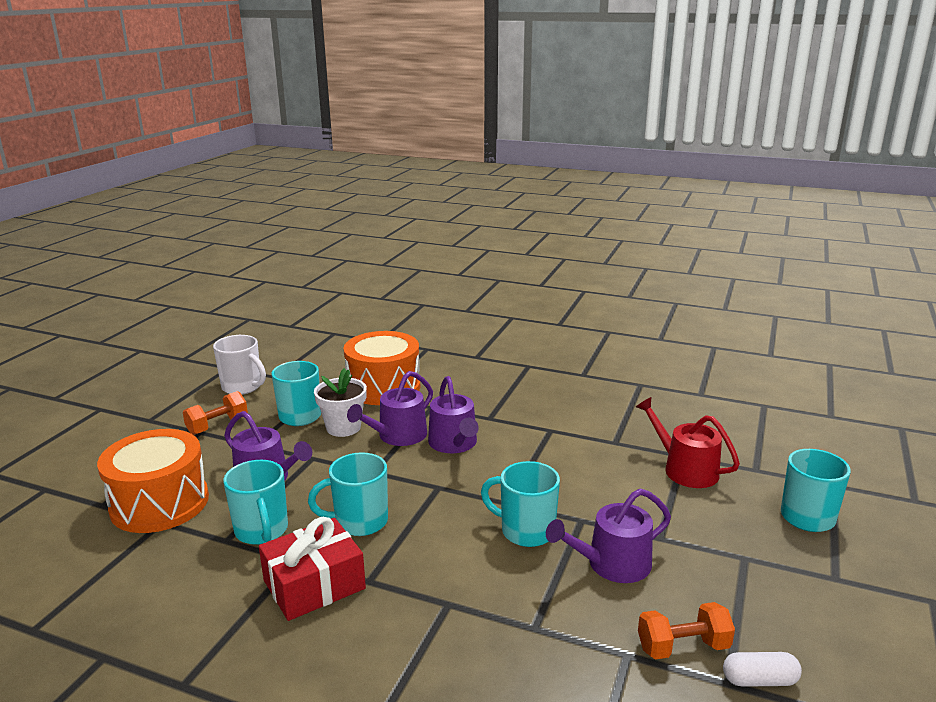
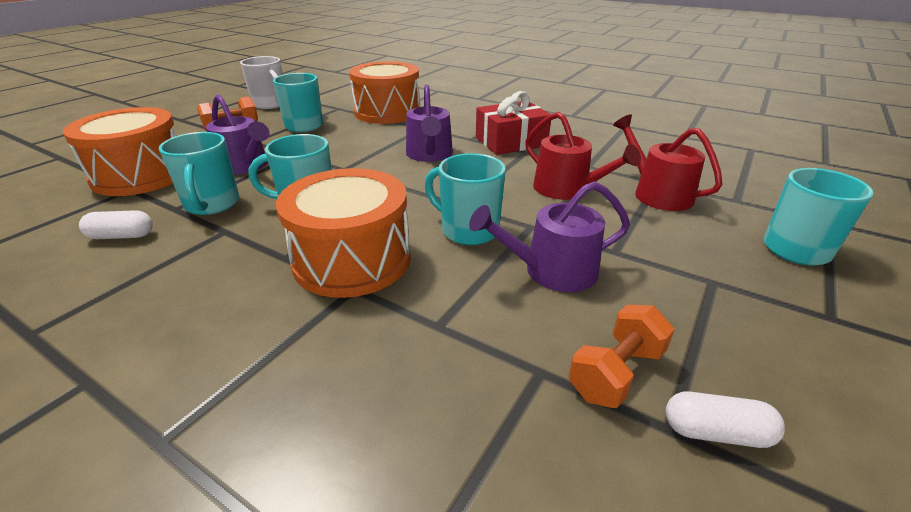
camera: 10 degrees right, 10 degrees up
red gift [259,517,366,621] -> red gift moved to [476,91,551,155]
white flower pot [314,368,367,437] -> none
purple watering can [347,371,433,446] -> none
orange dumbbell [638,602,735,659] -> orange dumbbell turned 45 degrees counterclockwise [569,305,675,408]
none -> white capsule [79,210,153,239]
none -> orange drum [276,168,411,298]
none -> red watering can [525,112,641,200]

